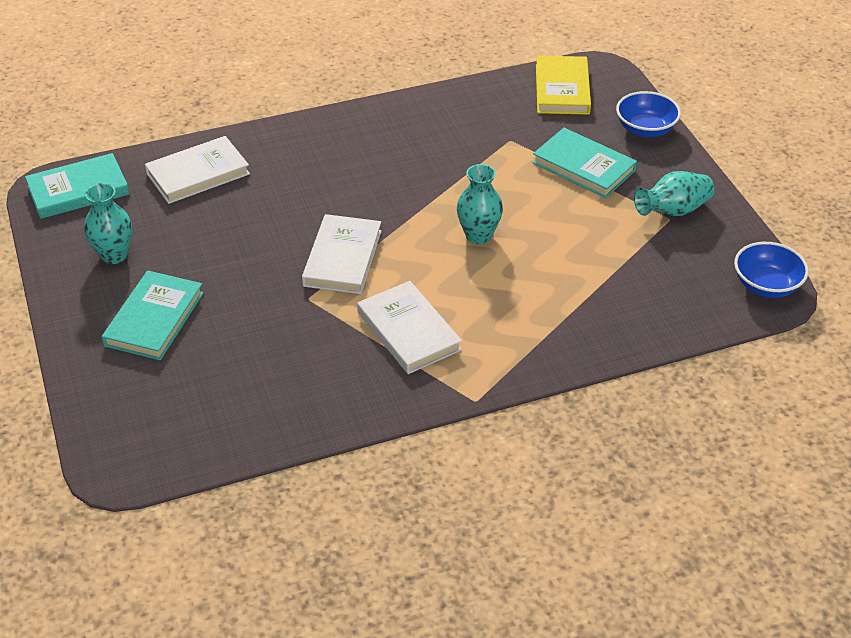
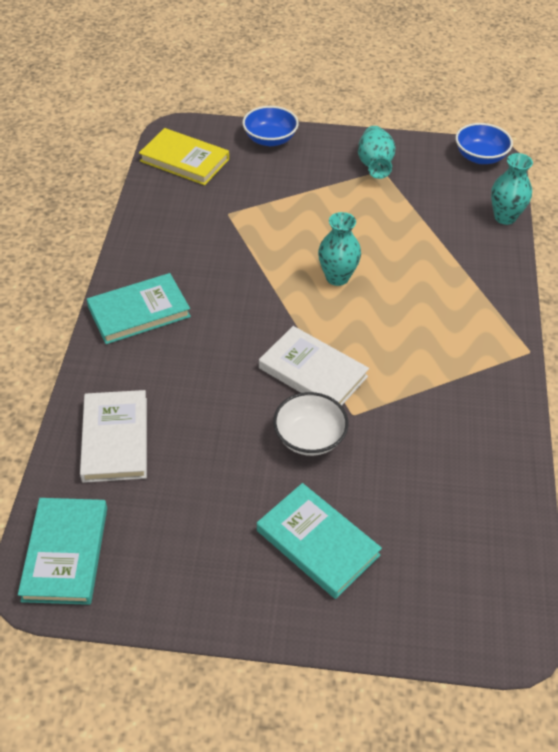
camera: 65 degrees left, 5 degrees up
turquoise vase [84,183,132,264] -> turquoise vase moved to [491,153,533,225]
white book [357,281,462,374] -> none
turquoise book [532,128,637,198] -> turquoise book moved to [87,273,191,344]
none -> white bowl [273,392,349,456]

